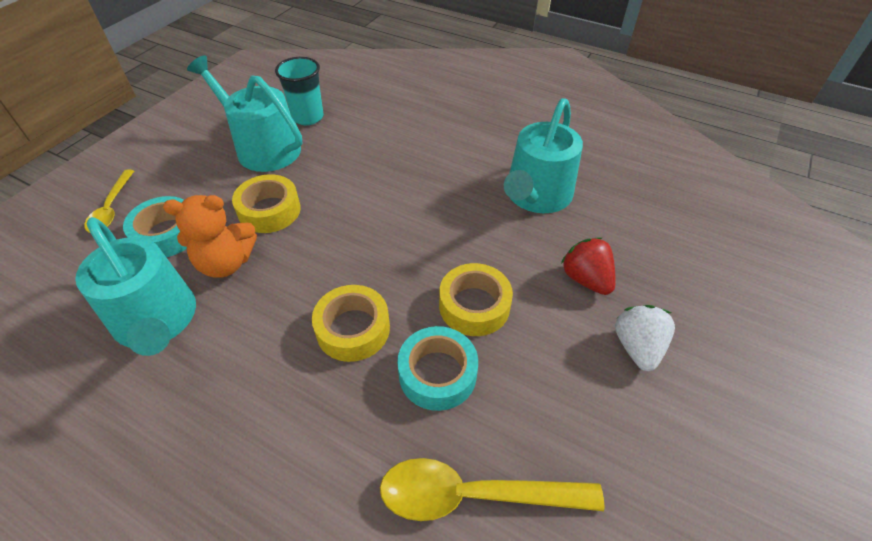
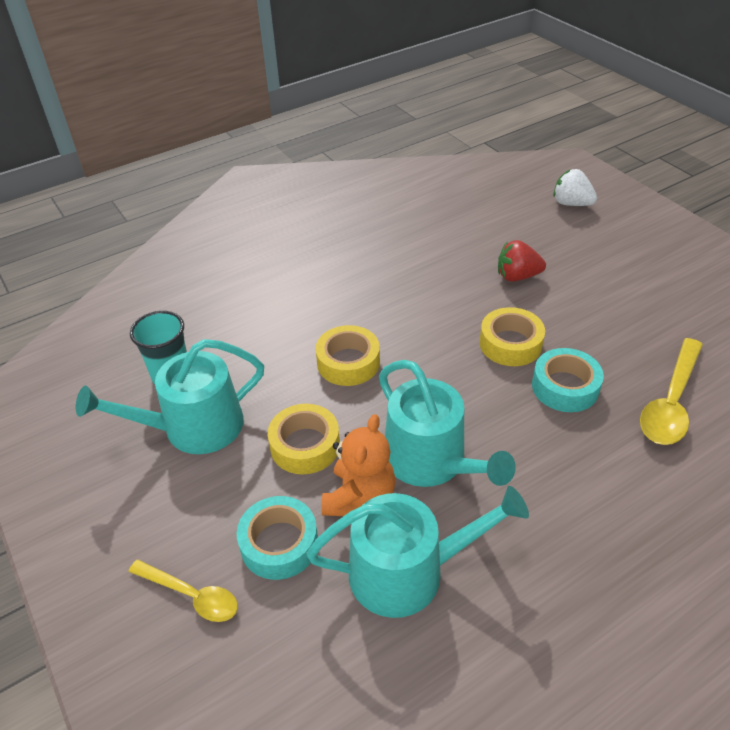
camera: 60 degrees left, 5 degrees down
yellow tape [312,285,390,362] -> yellow tape moved to [315,325,380,386]
turquoise watering can [504,98,583,213] -> turquoise watering can moved to [379,360,516,487]
white strawberry [615,305,675,371] -> white strawberry moved to [553,169,597,206]

